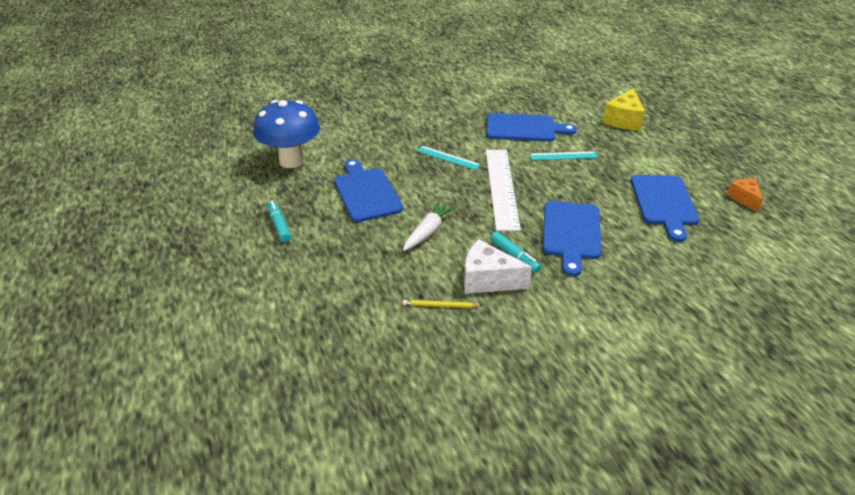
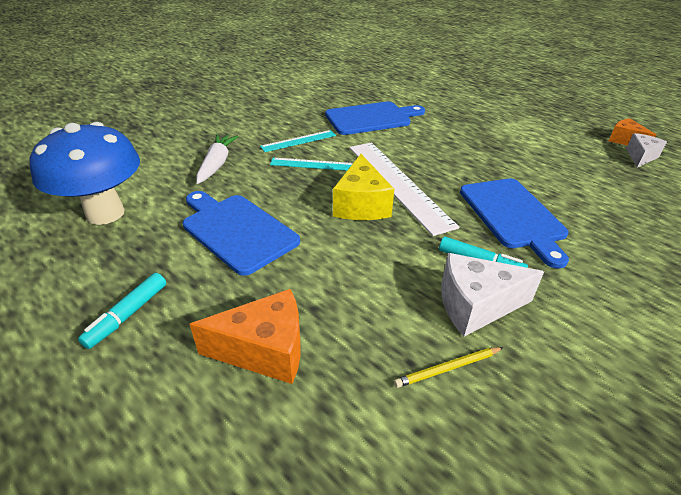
camera: 25 degrees left, 0 degrees up
turquoise marker [267,201,291,242] -> turquoise marker turned 105 degrees counterclockwise [78,273,166,349]
white carrot [403,200,457,251] -> white carrot moved to [196,134,239,184]
turquoise ruler [529,151,598,160] -> turquoise ruler moved to [260,130,336,152]
yellow cheese [602,88,645,130] -> yellow cheese moved to [333,154,394,220]
blue cutting board [631,175,699,242] -> none
none -> orange cheese [190,289,301,384]
none -> white cheese [626,133,667,168]

